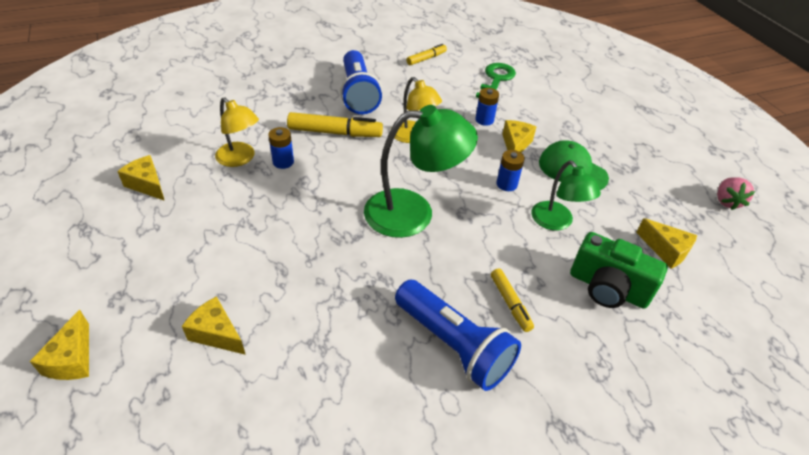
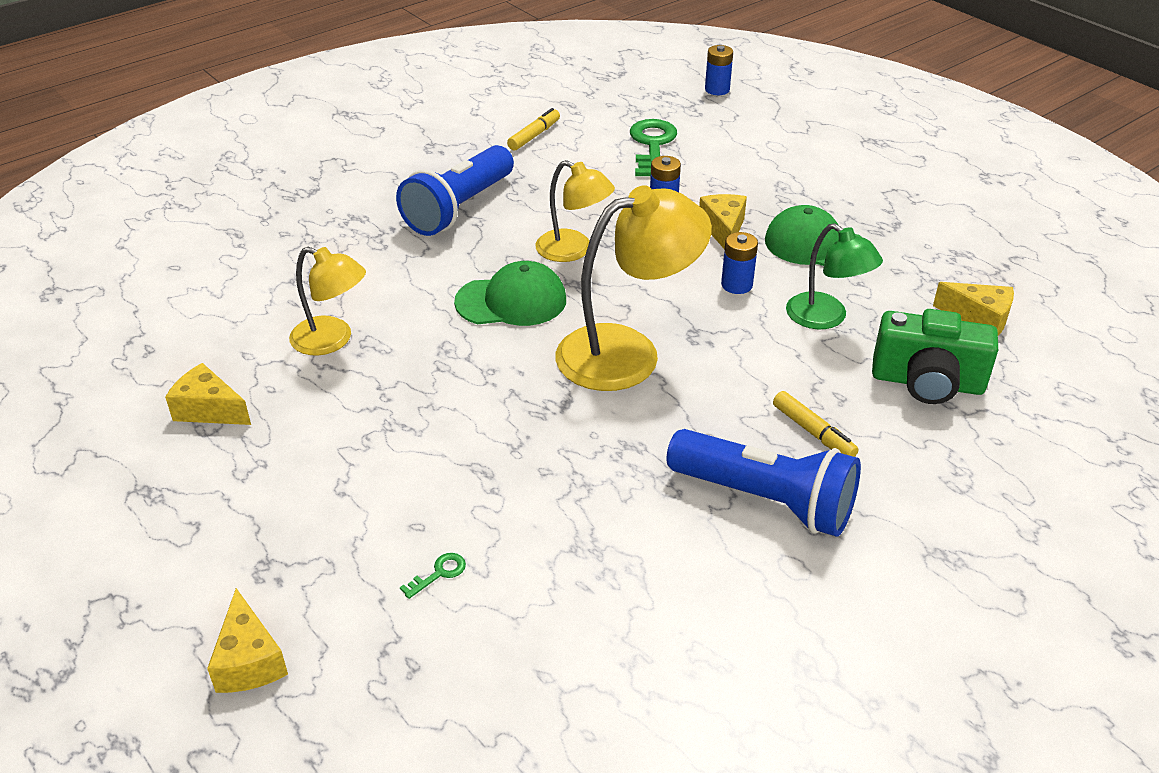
camera: 15 degrees left, 5 degrees down
yellow cheese [182,296,246,355] -> green key [400,553,466,599]
blue battery [268,127,294,169] -> blue battery moved to [705,45,733,95]
yellow marker [287,112,383,137] -> none
blue flashlight [340,50,382,114] -> blue flashlight turned 60 degrees clockwise [396,145,514,236]
green lamp [364,105,478,238] -> yellow lamp [555,185,712,391]
pink strawberry [717,177,755,210] -> none
none -> green cap [454,261,566,326]

